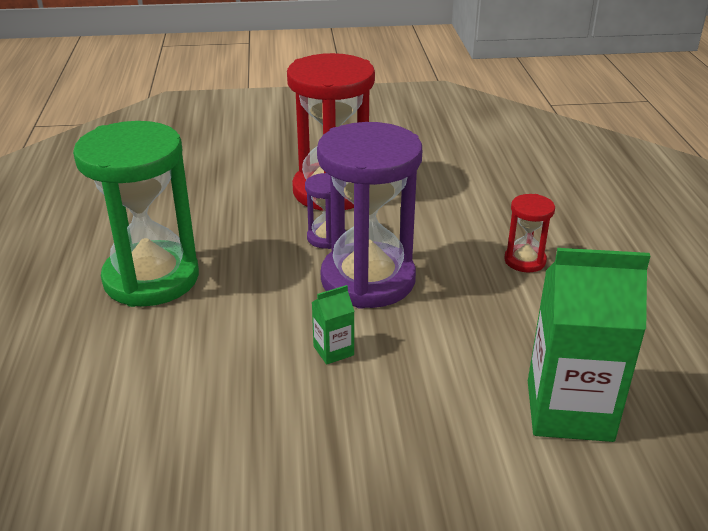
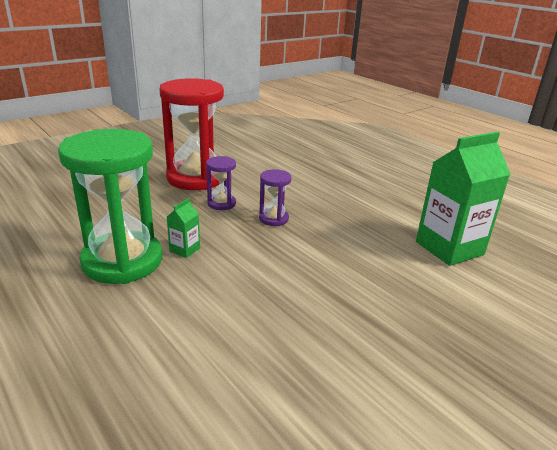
camera: 35 degrees left, 5 degrees down
green carton [312,285,354,364] -> green carton moved to [167,198,200,258]
purple hourglass [317,122,422,309] -> purple hourglass [259,169,291,226], size x0.45
red hourglass [504,194,555,272] -> none

